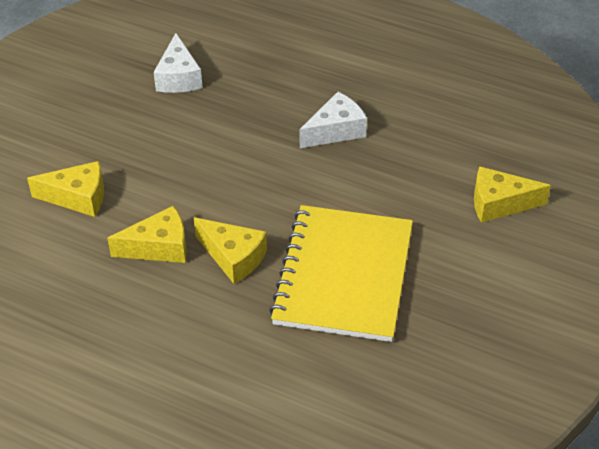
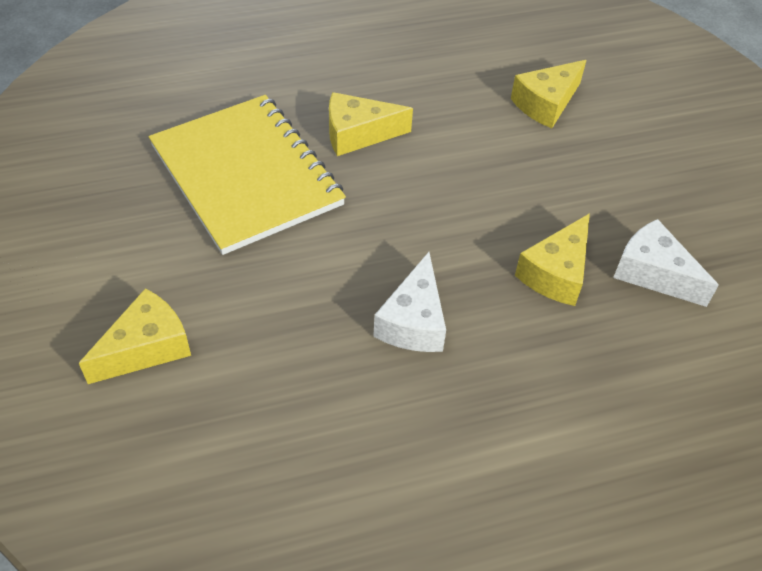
camera: 135 degrees right, 5 degrees up
yellow cheese [107,206,187,263] -> yellow cheese moved to [515,213,590,306]

